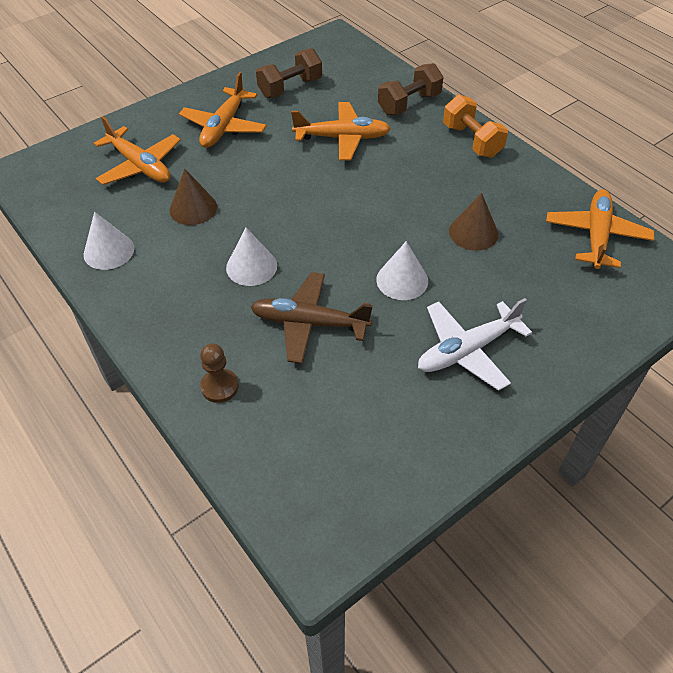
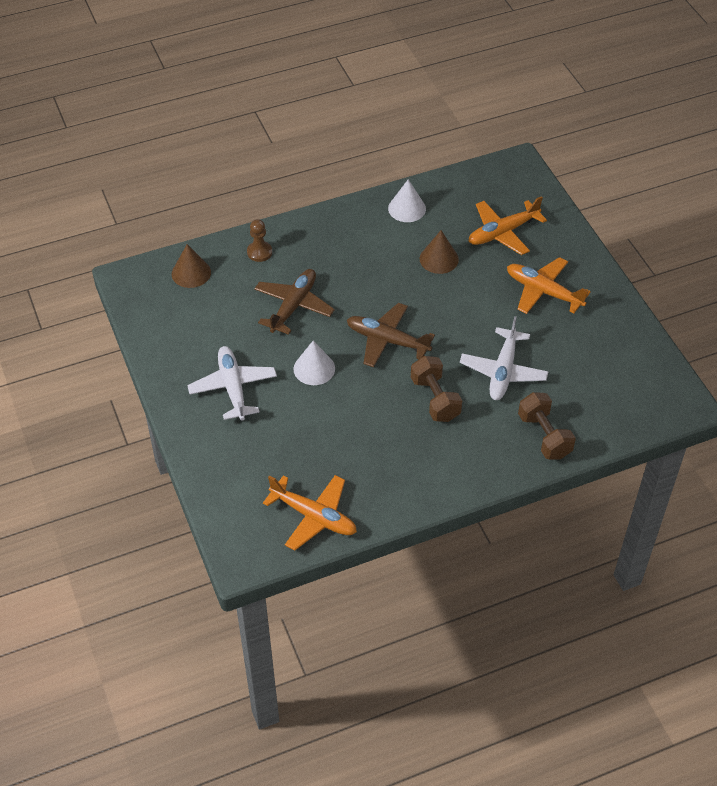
camera: 105 degrees right, 0 degrees up
white cone [226,228,277,286] -> none
brown dumbbell [256,48,322,98] -> brown dumbbell moved to [411,356,462,422]
orange plane [291,102,391,161] -> white plane [460,316,549,400]
orange dumbbell [443,95,508,158] -> none
brown cone [449,193,498,251] -> brown cone moved to [172,244,211,288]
none -> brown plane [347,303,435,367]

